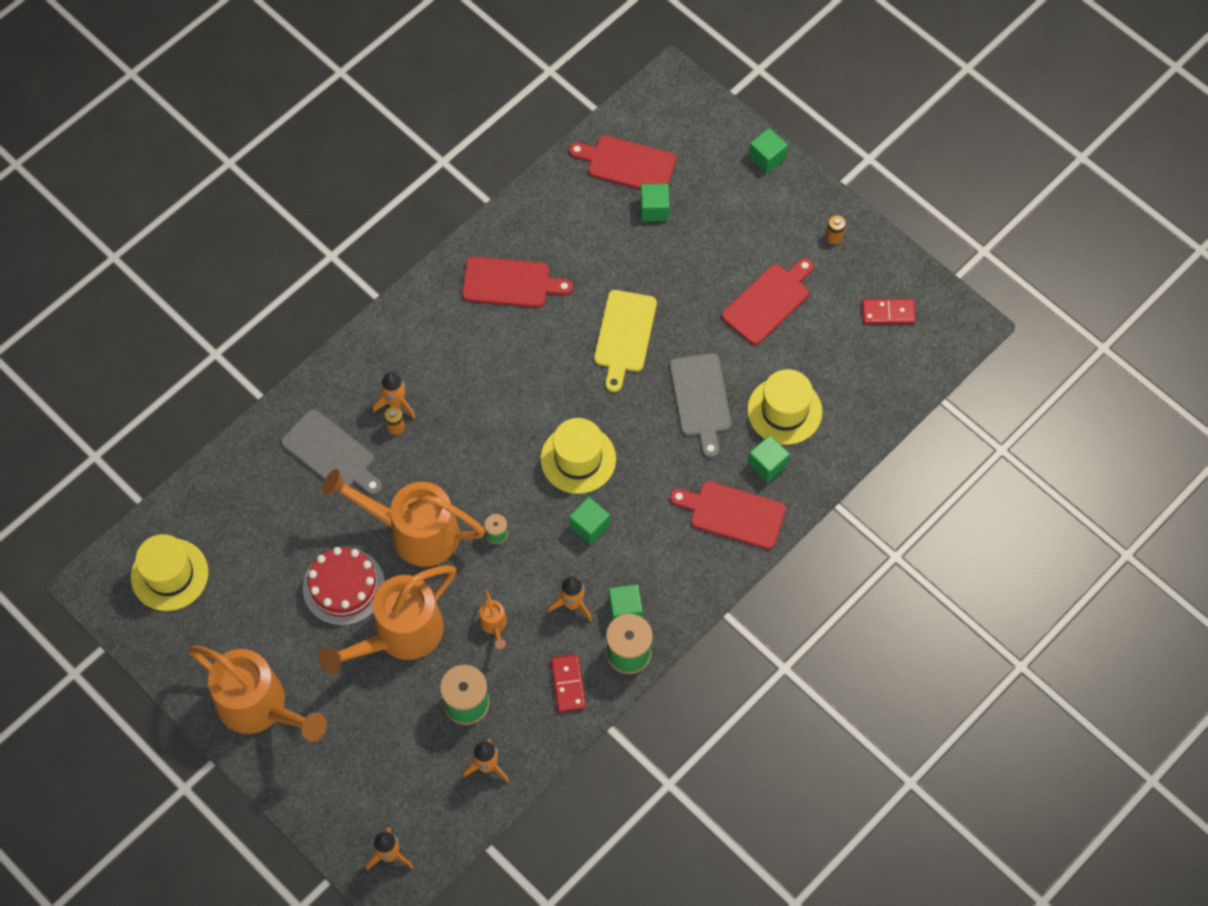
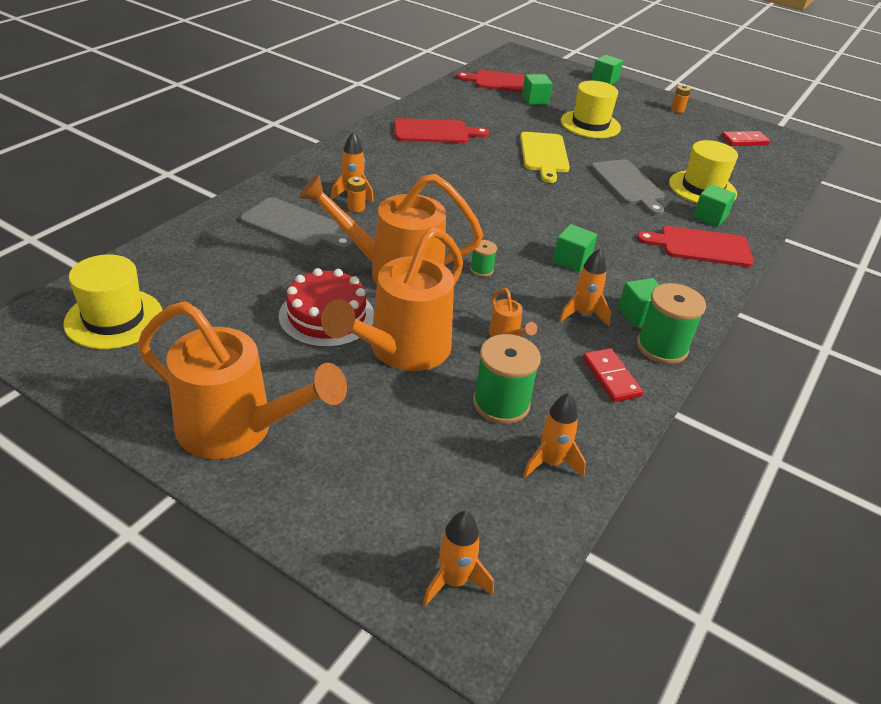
camera: 15 degrees left, 25 degrees down
yellow hat [541,418,616,494] -> yellow hat moved to [561,81,621,138]
red cutting board [722,258,814,345] -> none

